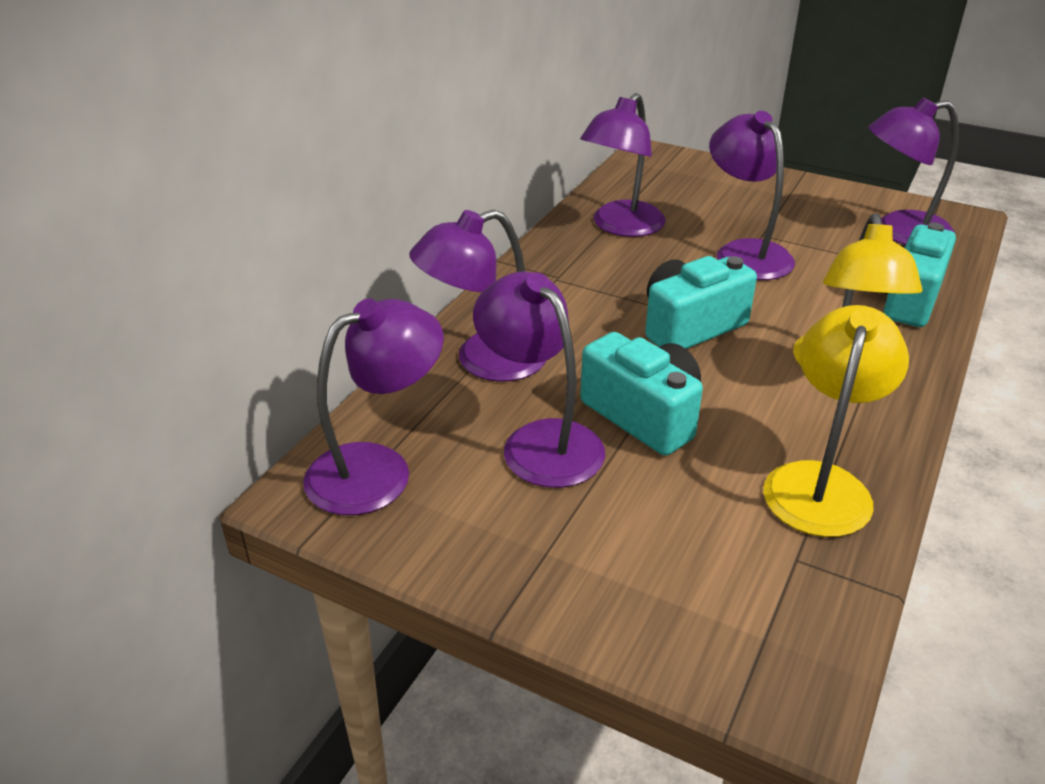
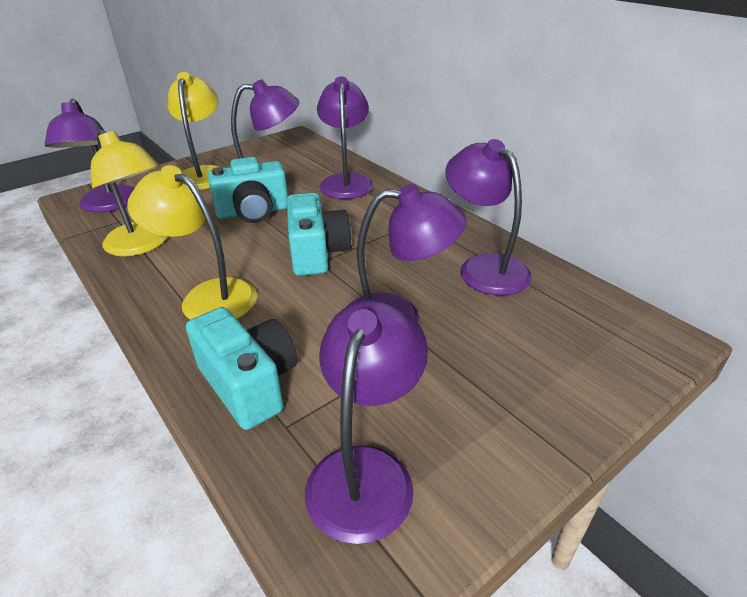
camera: 115 degrees right, 0 degrees up
purple lamp [303,299,444,515] -> purple lamp moved to [45,99,134,213]
none -> yellow lamp [168,72,219,190]

